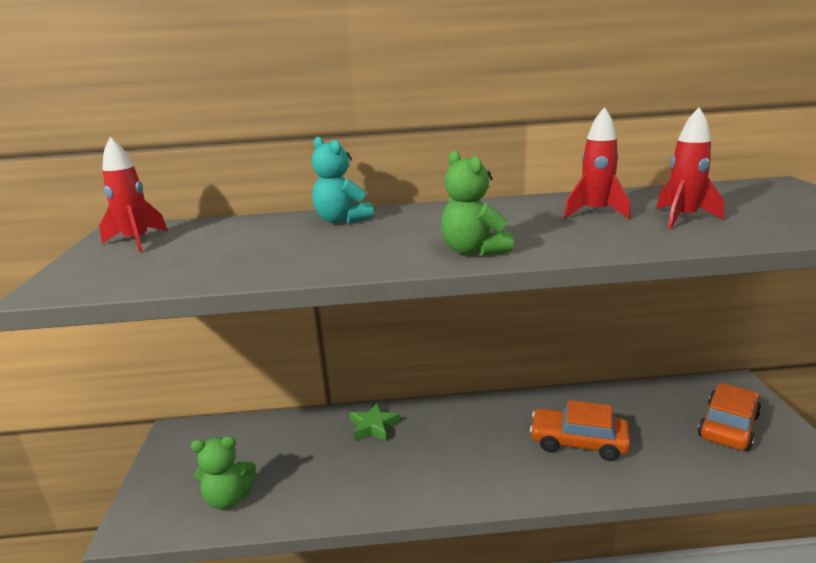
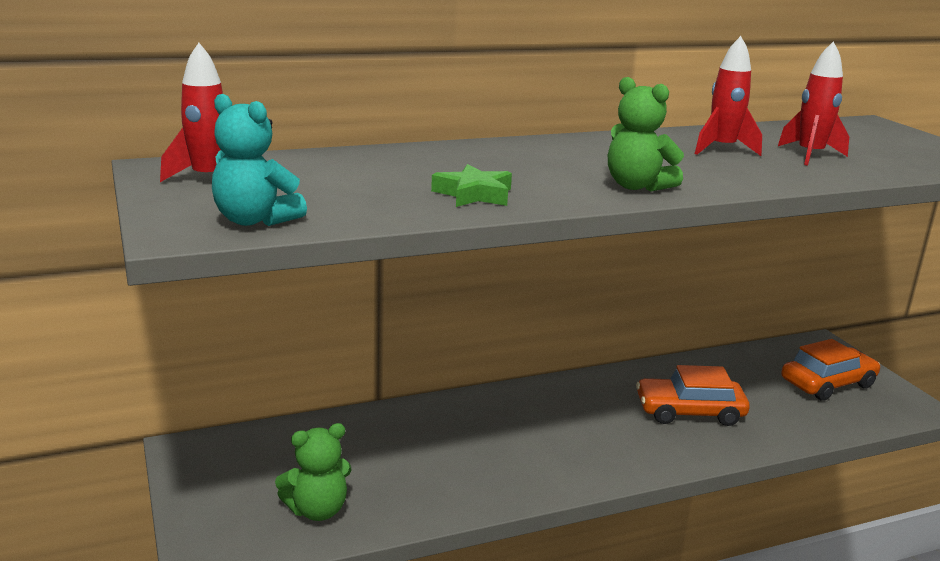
camera: 20 degrees left, 0 degrees up
turquoise teddy bear [312,137,374,223] -> turquoise teddy bear moved to [212,94,307,226]
green star [350,403,400,442] -> green star moved to [431,164,512,207]
orange car [698,383,762,451] -> orange car turned 45 degrees clockwise [781,339,880,401]

